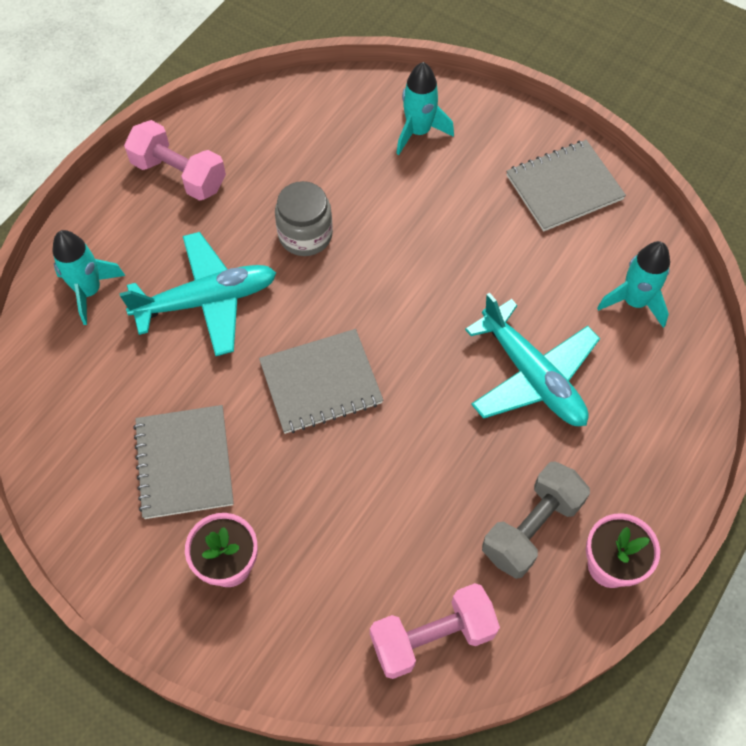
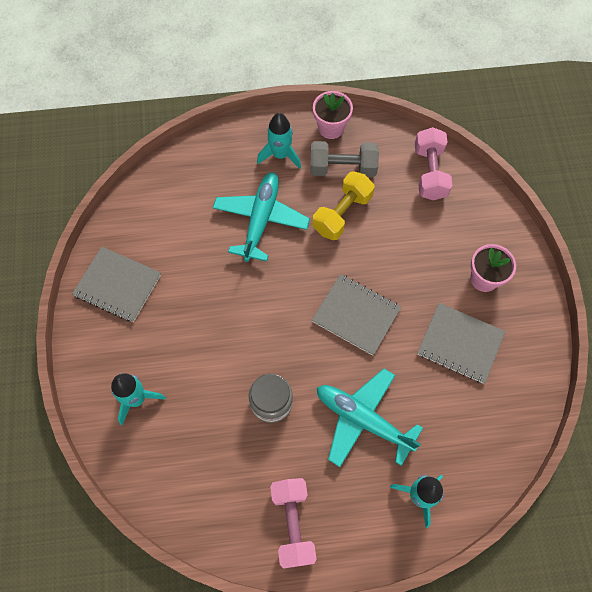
camera: 130 degrees left, 5 degrees up
grey notebook [133,405,234,519] -> grey notebook turned 75 degrees clockwise [417,303,505,384]
pink dumbbell [370,583,500,679] -> pink dumbbell turned 60 degrees clockwise [415,127,452,200]
turquoise rocket [597,241,670,328] -> turquoise rocket moved to [257,113,301,169]
none -> yellow dumbbell [313,171,375,240]

